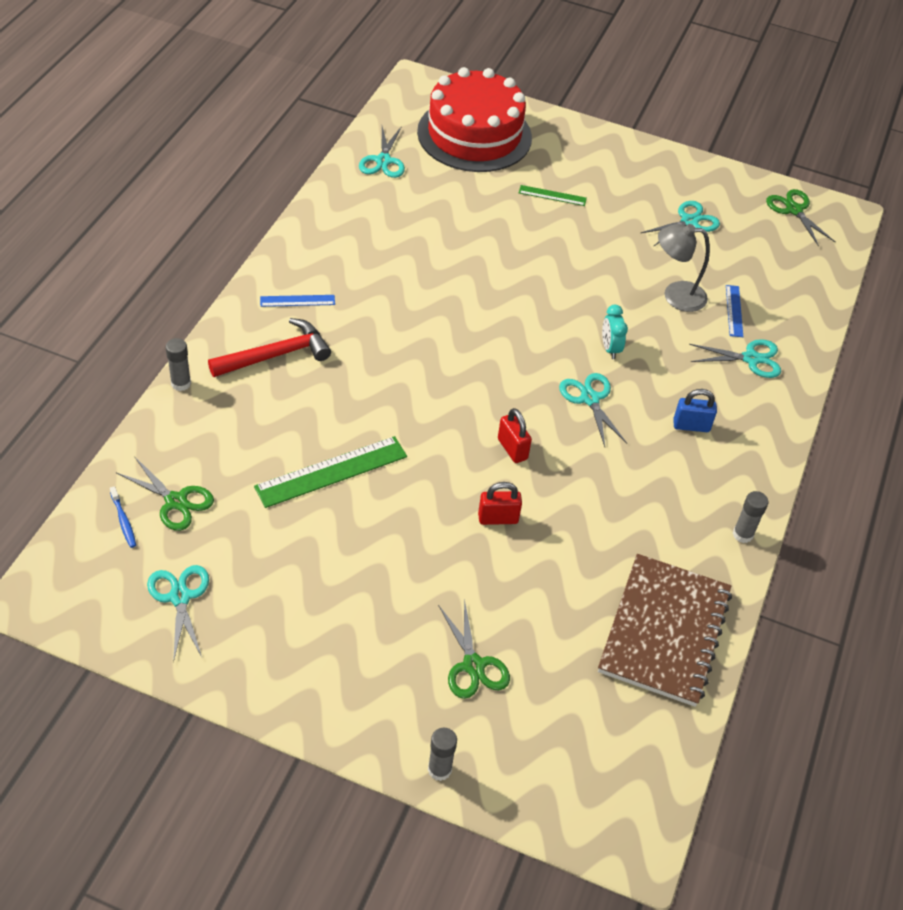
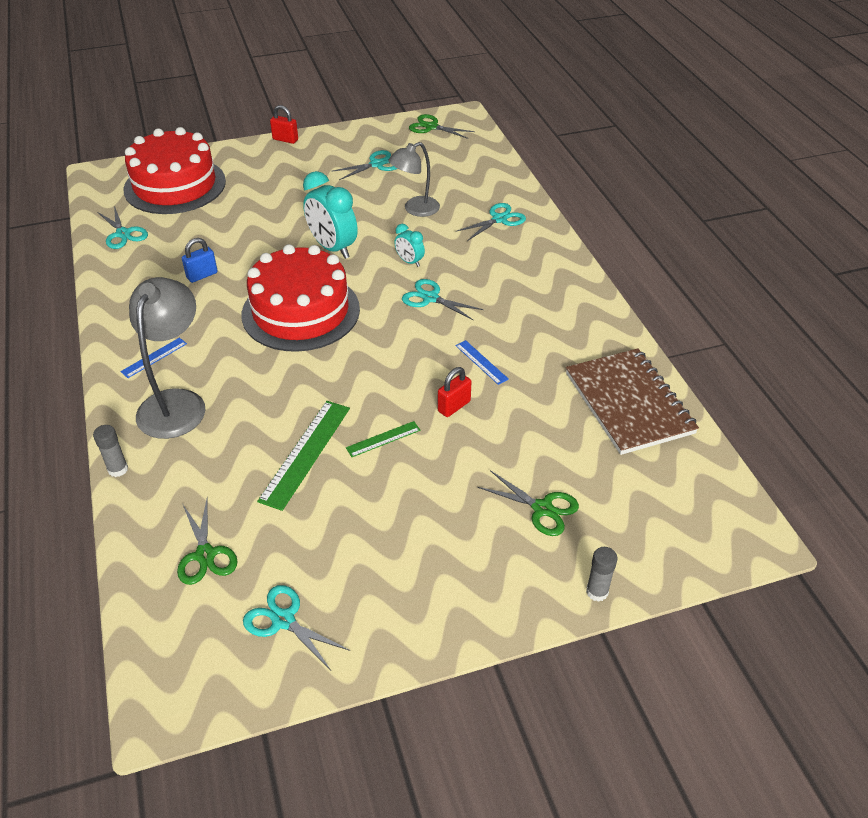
camera: 35 degrees left, 5 degrees down
blue toothbrush [110,486,136,548] -> none
green scissors [117,456,214,531] -> green scissors turned 75 degrees clockwise [177,499,237,585]
red hammer [208,318,331,377] -> grey lamp [129,277,205,439]
red padlock [498,408,532,463] -> red padlock moved to [270,105,298,144]
green ruler [519,185,587,206] -> green ruler moved to [346,421,420,457]
turquoise scissors [641,201,720,247] -> turquoise scissors turned 45 degrees clockwise [333,150,398,180]
blue padlock [673,389,717,432] -> blue padlock moved to [182,238,218,283]
blue ruler [726,285,743,337] -> blue ruler moved to [455,340,509,385]
grey glue stick [733,491,768,543] -> none
none -> red cake [242,244,360,352]
none -> turquoise clock [303,171,358,259]

